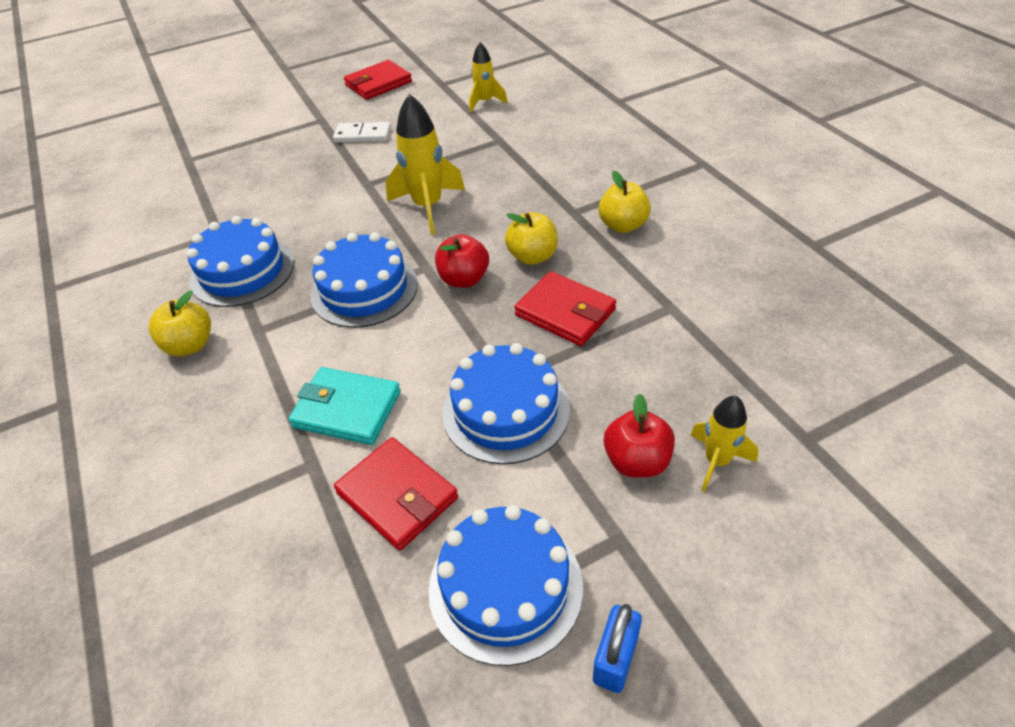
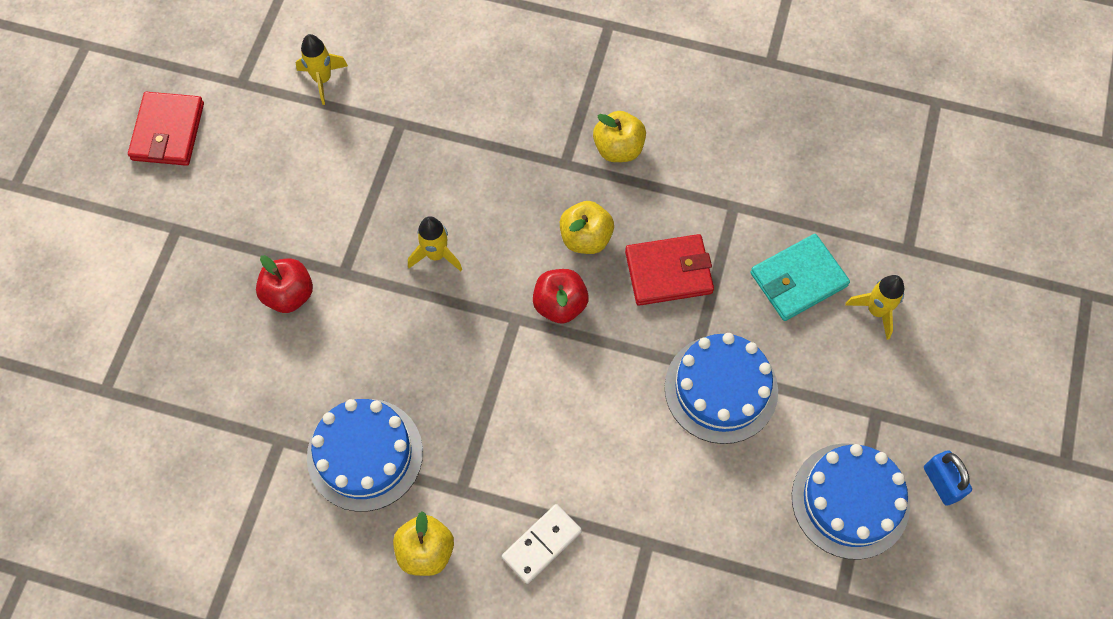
camera: 50 degrees left, 20 degrees up
turquoise wallet [288,367,401,445] -> turquoise wallet moved to [750,234,850,321]
blue cake [311,232,418,328] -> none
white domino [333,122,391,142] -> white domino moved to [502,504,582,584]
red wallet [334,437,458,551] -> none
yellow rocket [386,94,465,235] -> yellow rocket [408,216,462,271], size x0.60
red apple [604,393,675,477] -> red apple moved to [256,255,313,313]

